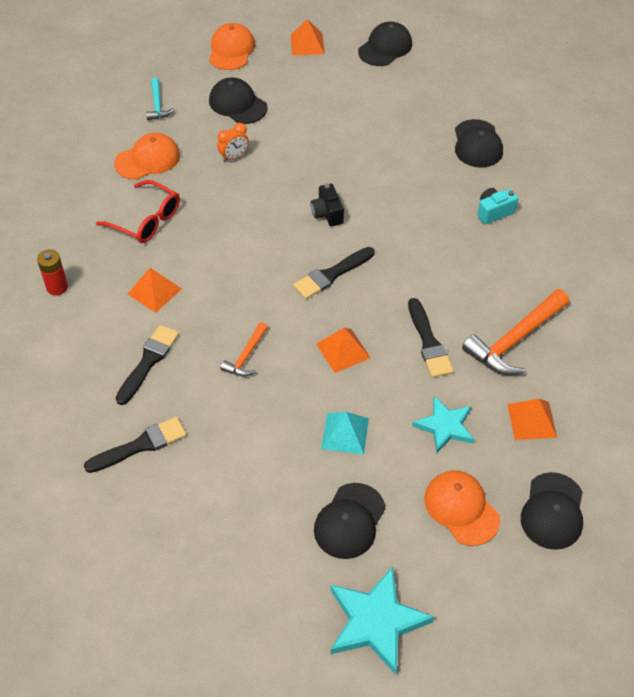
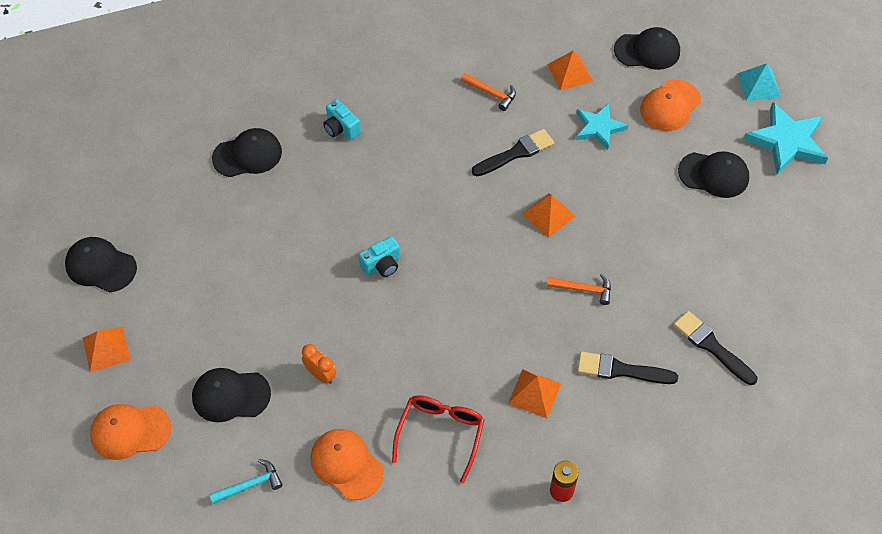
camera: 105 degrees left, 5 degrees up
black cap [209,77,268,124] -> black cap turned 60 degrees clockwise [192,368,271,422]
black brush [293,247,374,299] -> none
black camera [311,183,344,226] -> turquoise camera [359,236,400,277]
turquoise pyramid [321,412,369,455] -> turquoise pyramid moved to [738,63,781,101]
orange hammer [462,289,569,375] -> orange hammer [461,73,516,111], size x0.54

